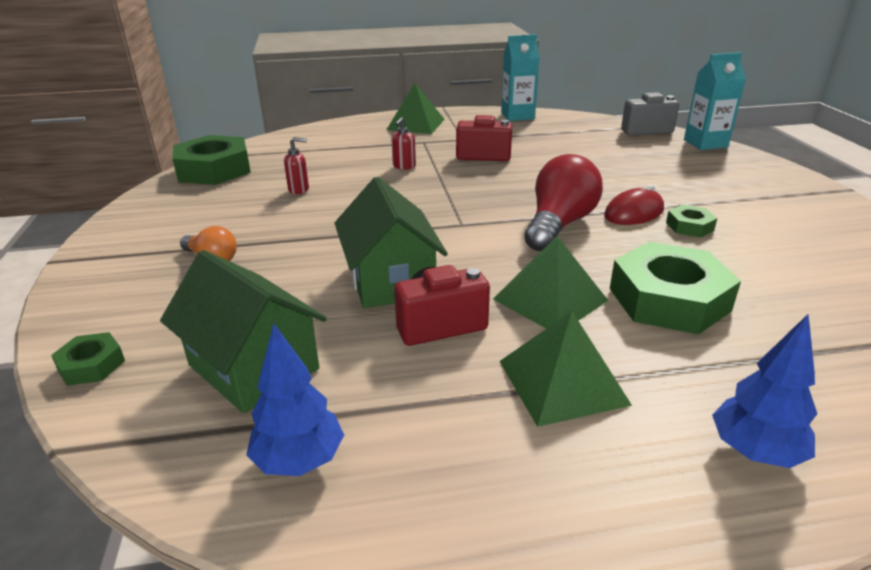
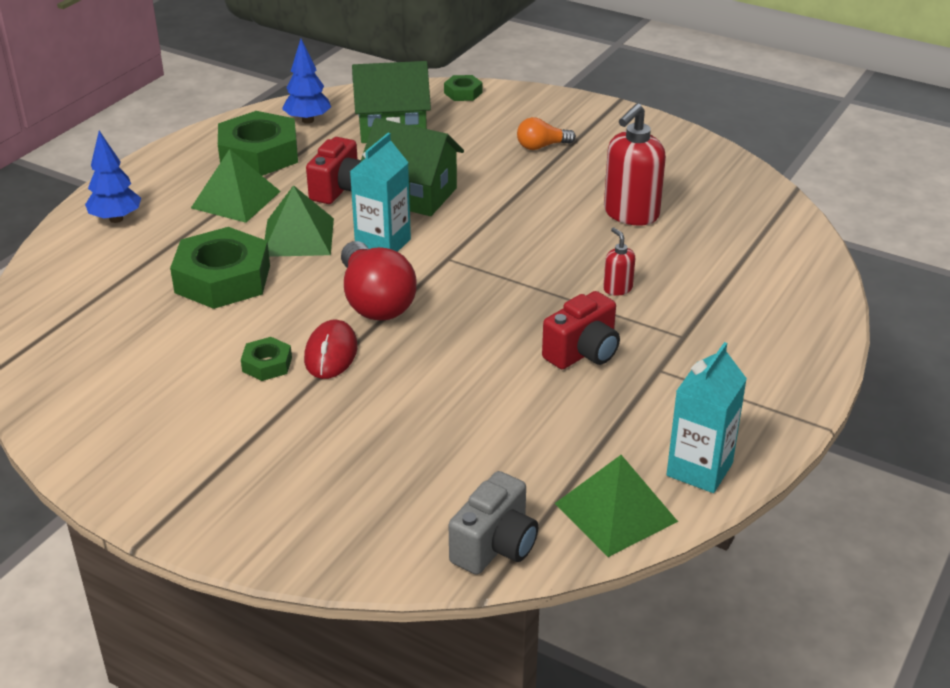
camera: 130 degrees right, 5 degrees up
green nut [172,135,251,185] -> green nut moved to [218,111,298,176]
red soap dispenser [284,137,309,194] -> red soap dispenser [604,103,666,226], size x2.05
green pyramid [387,83,445,134] -> green pyramid moved to [555,455,678,557]
turquoise carton [684,52,746,150] -> turquoise carton moved to [350,133,411,252]

